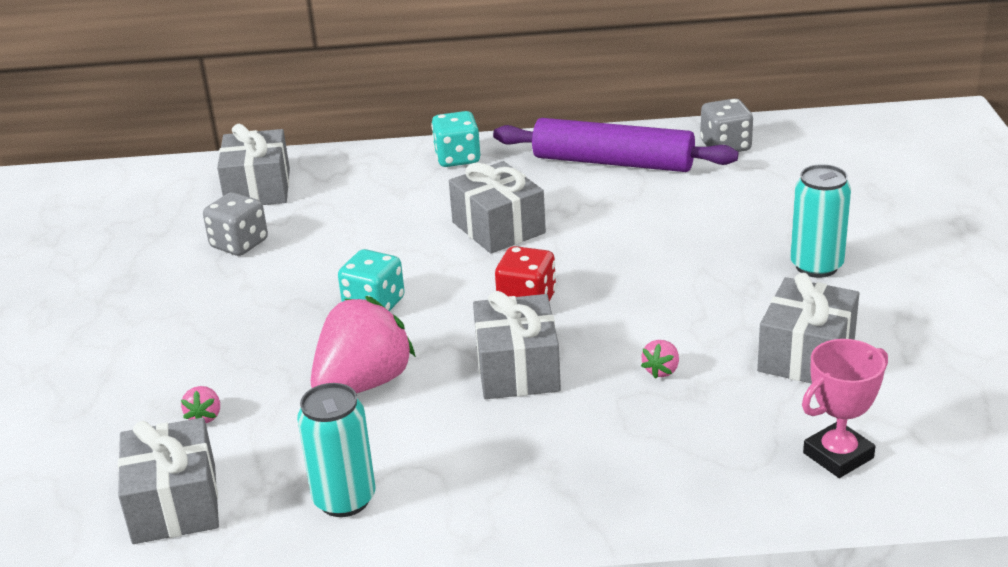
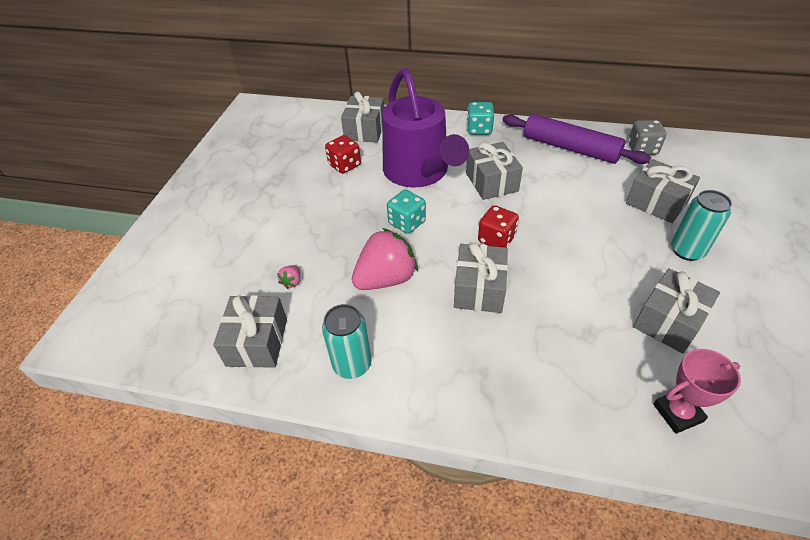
camera: 15 degrees right, 15 degrees up
grey dice [203,192,268,256] -> red dice [325,135,361,174]
pink strawberry [641,340,679,379] -> none
none -> purple watering can [382,68,469,188]
none -> grey gift [626,159,700,223]

